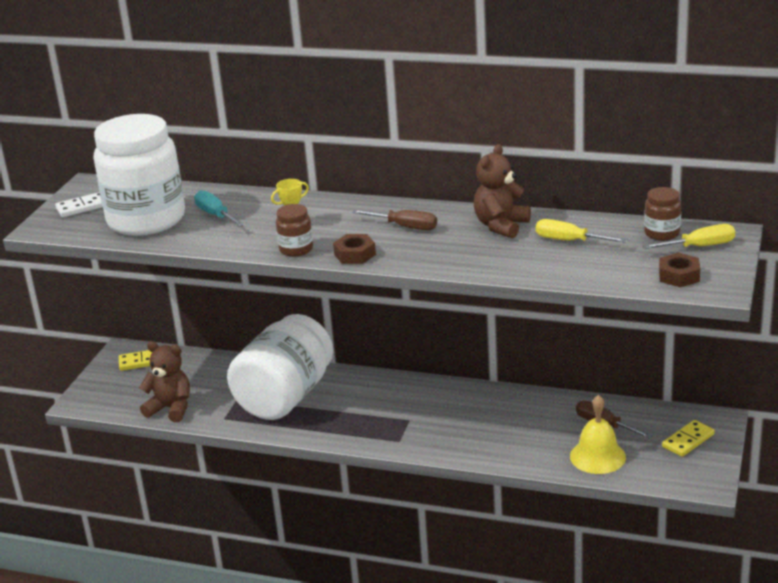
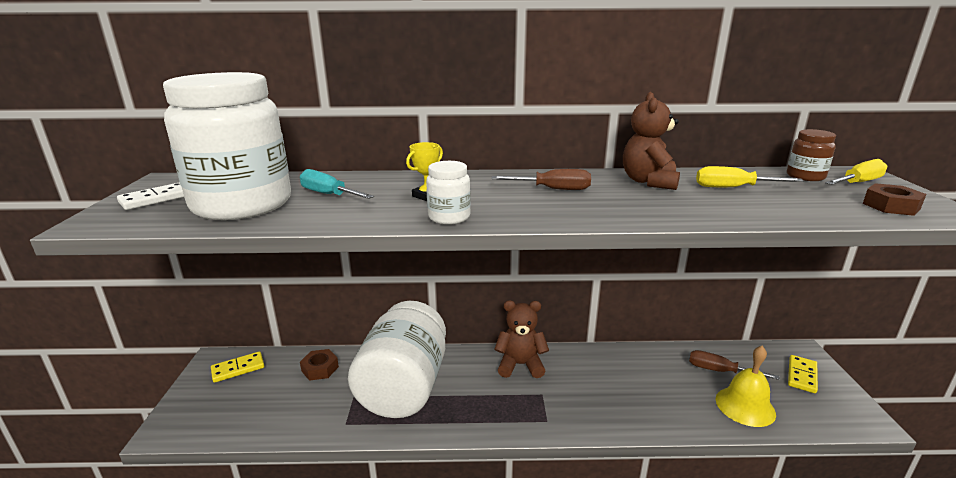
camera: 20 degrees left, 5 degrees down
brown teddy bear [139,341,190,422] -> brown teddy bear moved to [494,300,549,378]
brown jar [276,204,313,257] -> white jar [426,161,471,225]
brown nut [333,234,376,264] -> brown nut moved to [300,349,339,381]

